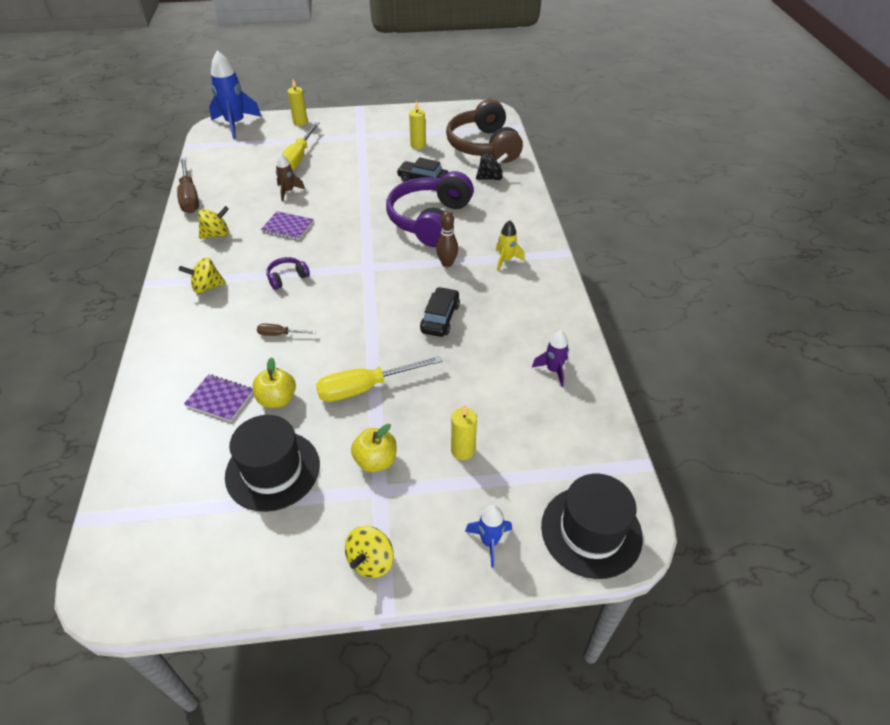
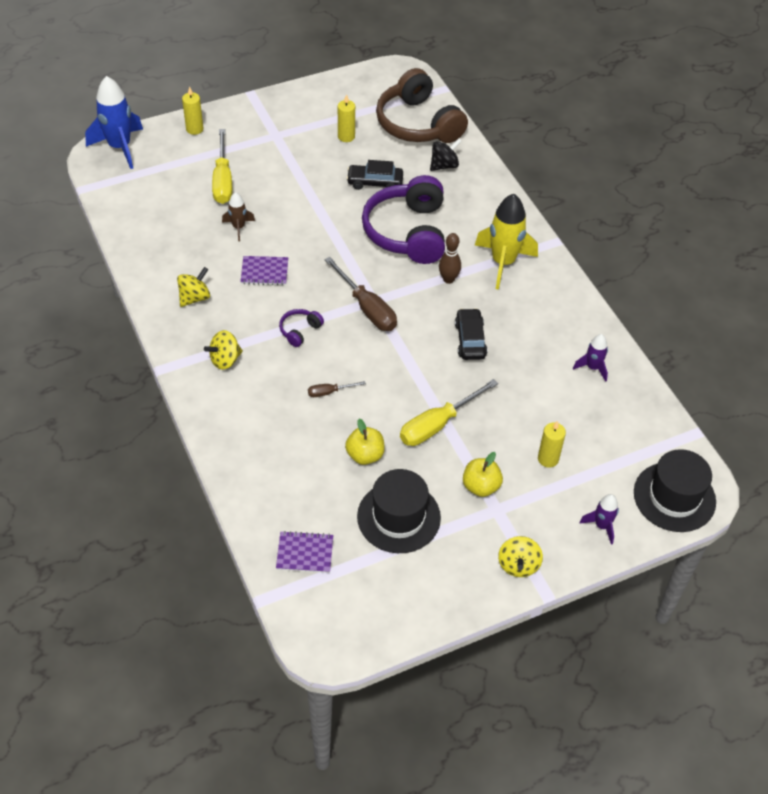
camera: 20 degrees left, 5 degrees up
brown screwdriver [177,157,199,213] -> brown screwdriver moved to [324,257,397,331]
purple notebook [184,374,253,422] -> purple notebook moved to [276,531,333,573]
blue rocket [465,505,512,568] -> purple rocket [580,494,619,545]
yellow rocket [496,220,525,271] -> yellow rocket [475,194,538,290], size x1.92

